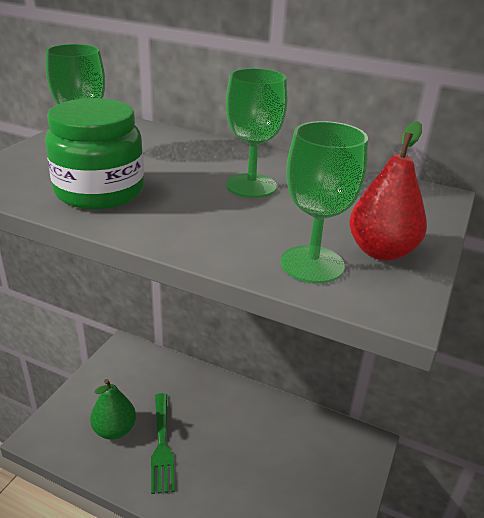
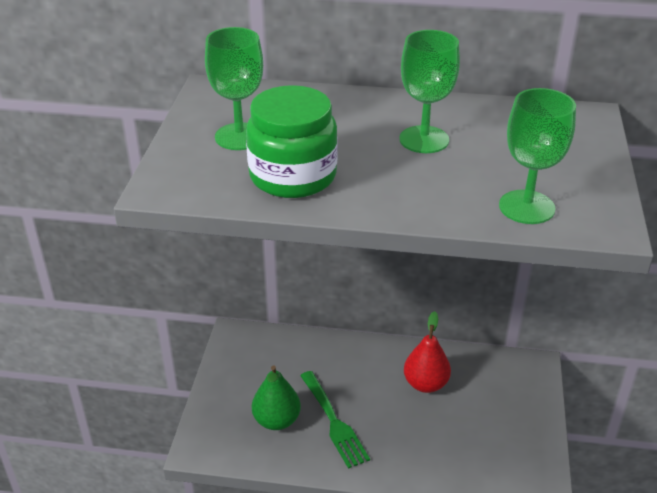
camera: 15 degrees left, 5 degrees up
red pear [349,121,427,261] -> red pear moved to [404,311,451,393]

